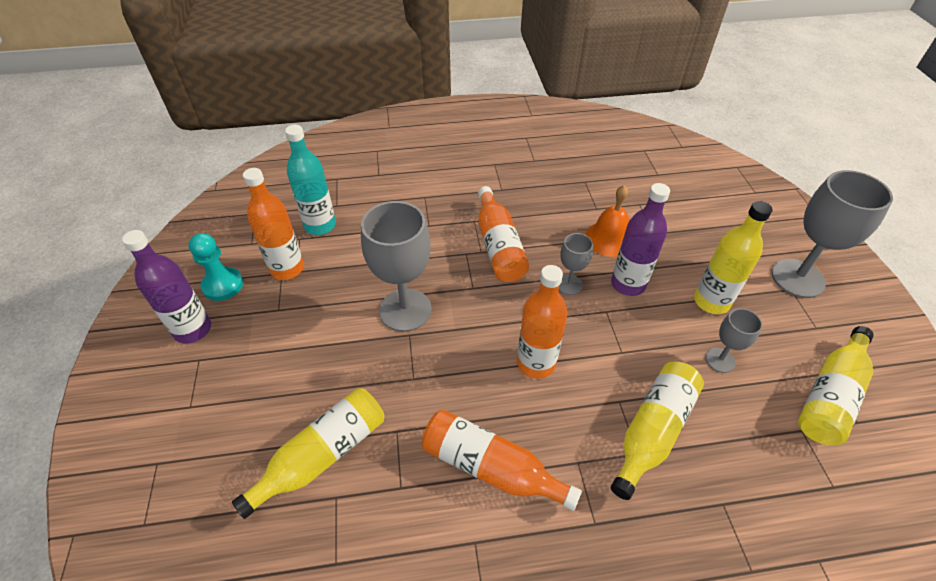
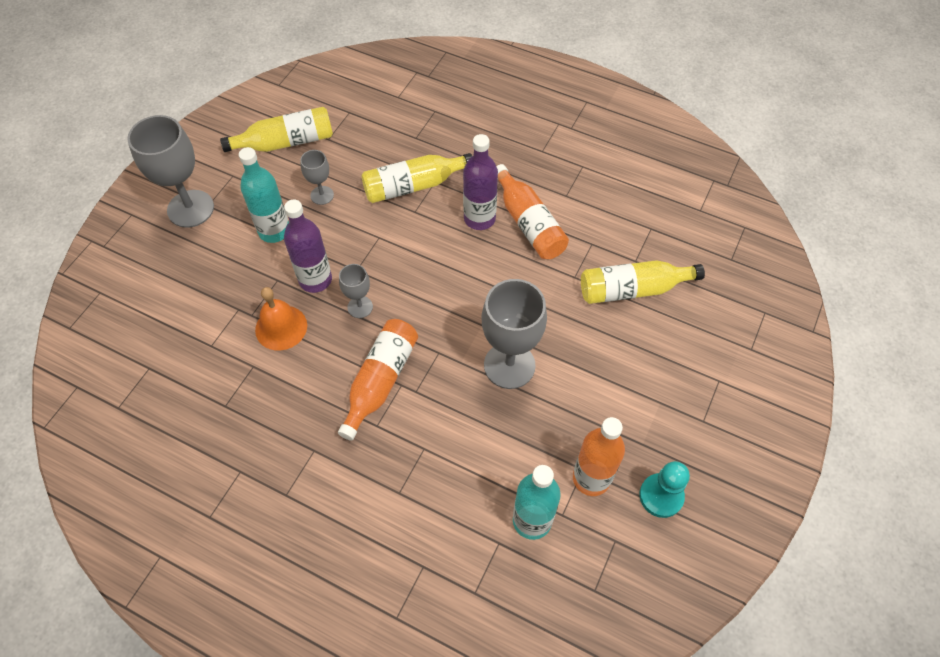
camera: 145 degrees left, 10 degrees up
purple bottle [122,230,211,344] -> purple bottle moved to [463,134,498,230]
orange bottle [517,265,567,379] -> none
yellow bottle [694,201,772,314] -> turquoise bottle [239,147,289,243]

